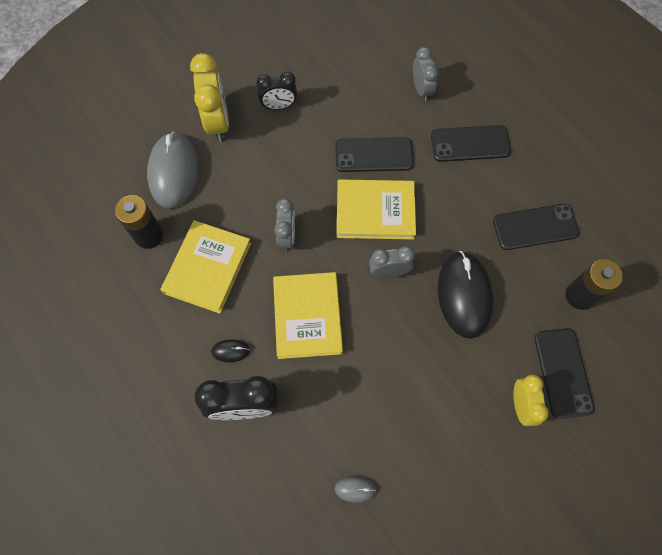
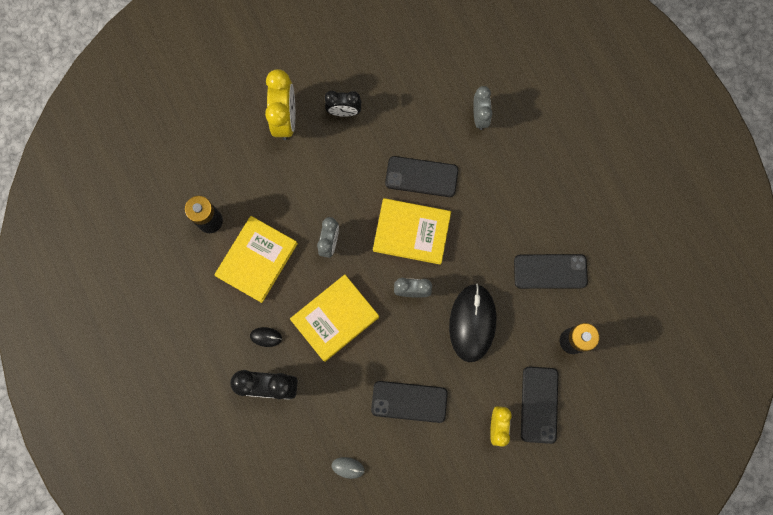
camera: 10 degrees right, 10 degrees up
grey mouse [147,132,198,209] -> none
yellow book [273,272,343,359] -> yellow book turned 45 degrees clockwise [290,274,379,362]
black phone [431,125,511,162] -> black phone moved to [371,381,448,423]

